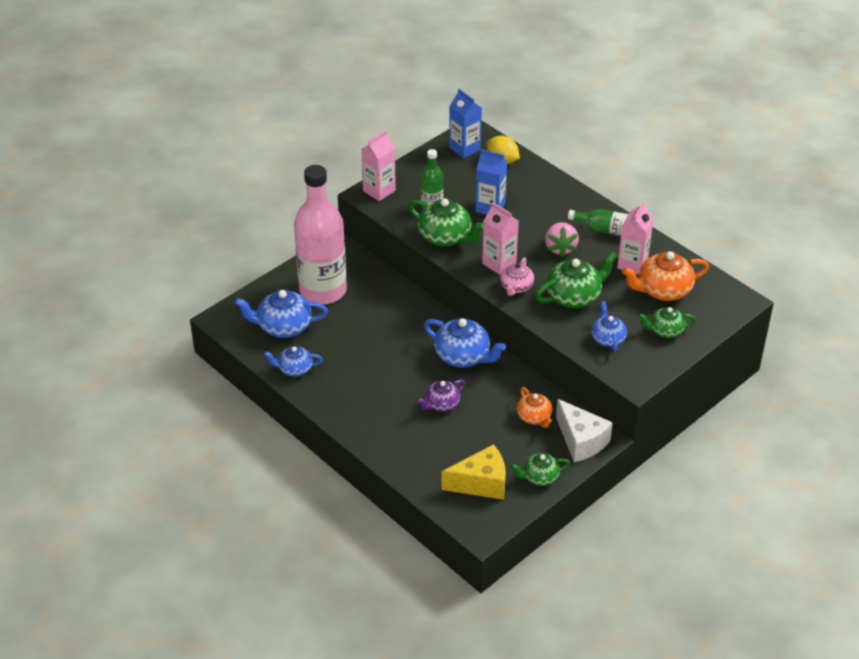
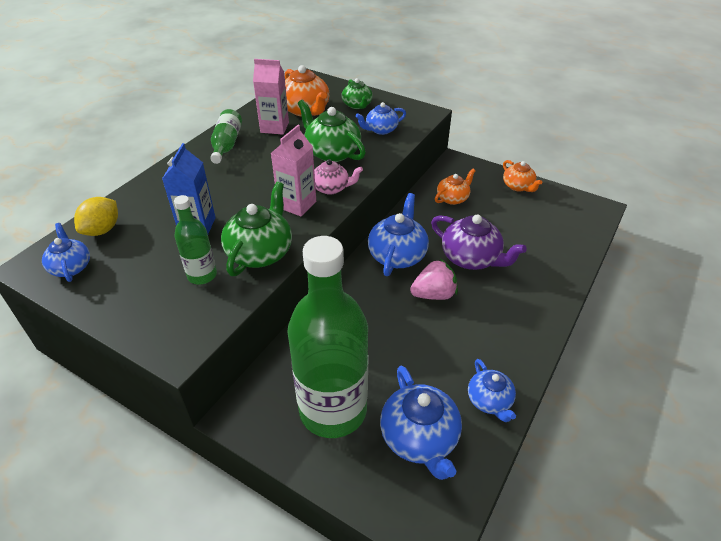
camera: 105 degrees left, 0 degrees up
pink bottle [294,165,347,305] -> green bottle [287,236,368,438]
pink carton [361,131,396,201] -> none
purple teapot [417,380,465,412] -> purple teapot [431,215,527,270], size x1.62
yellow cheese [441,444,506,500] -> none
blue carton [449,89,482,158] -> blue teapot [42,223,90,282]
green teapot [511,453,570,486] -> orange teapot [503,160,542,192]
pink strawberry [545,222,579,257] -> pink strawberry moved to [410,259,458,300]
white cheese [556,399,613,462] -> none

